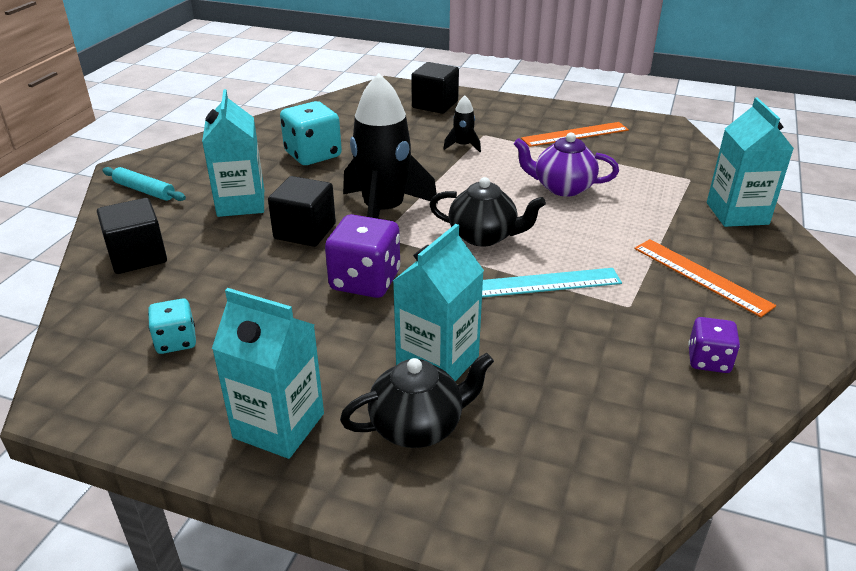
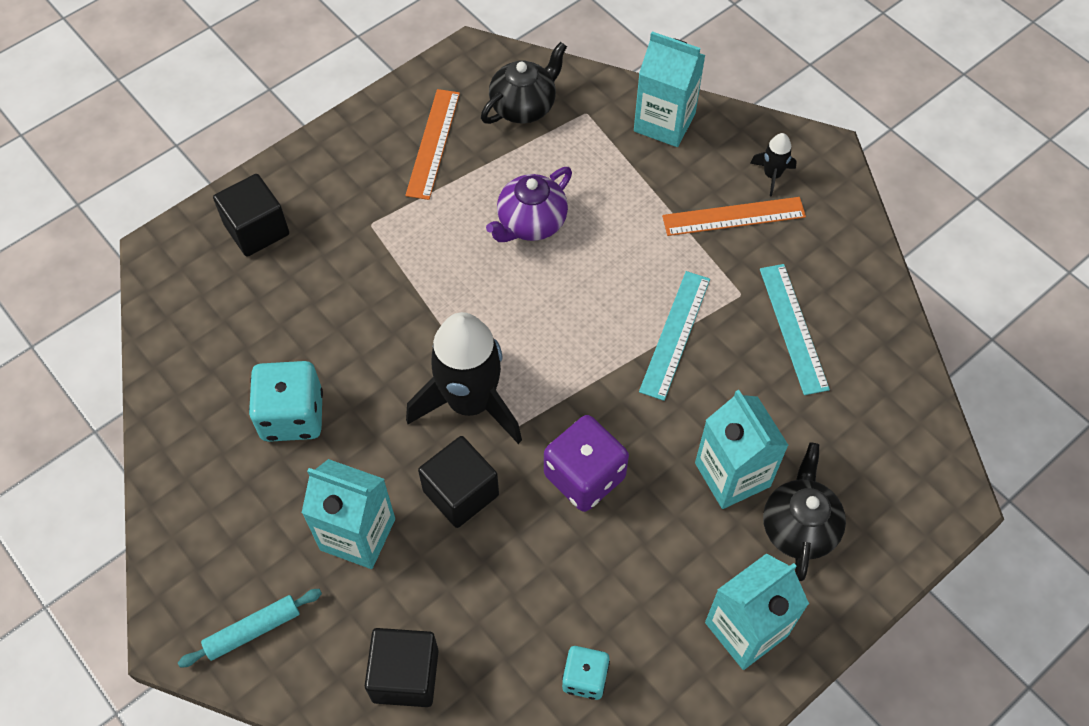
camera: 60 degrees left, 25 degrees up
black teapot [429,177,546,247] -> black teapot moved to [481,42,567,124]
black rocket [443,95,481,152] -> black rocket moved to [750,133,797,197]
purple dice [688,317,740,373] -> none
none -> turquoise ruler [760,264,830,395]

